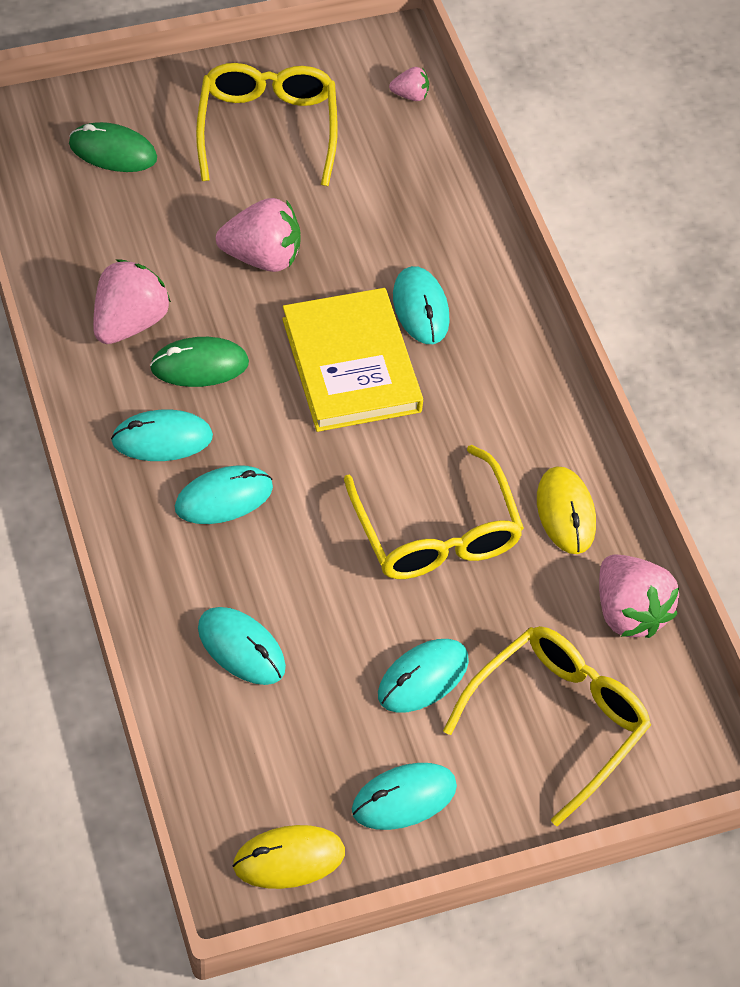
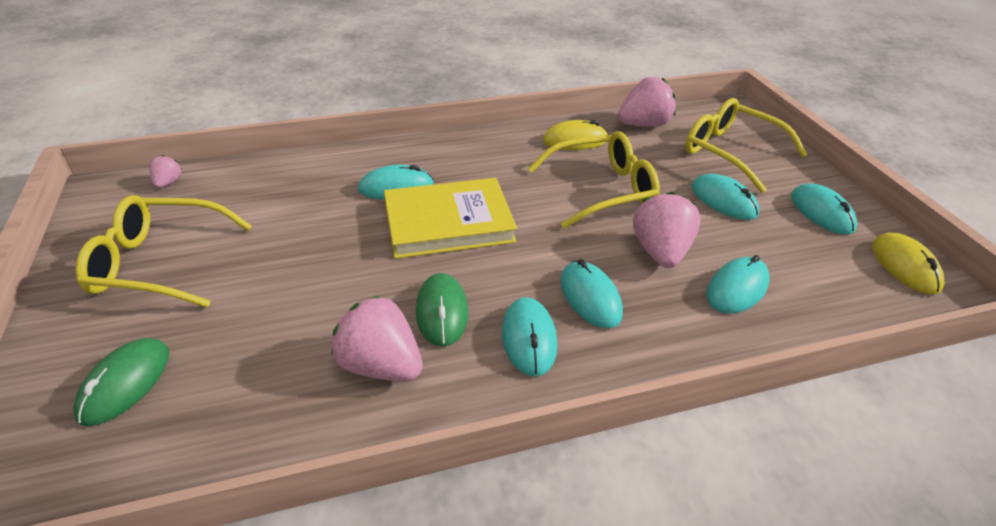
camera: 85 degrees left, 15 degrees down
pink strawberry [216,198,301,272] -> pink strawberry moved to [633,192,701,268]

